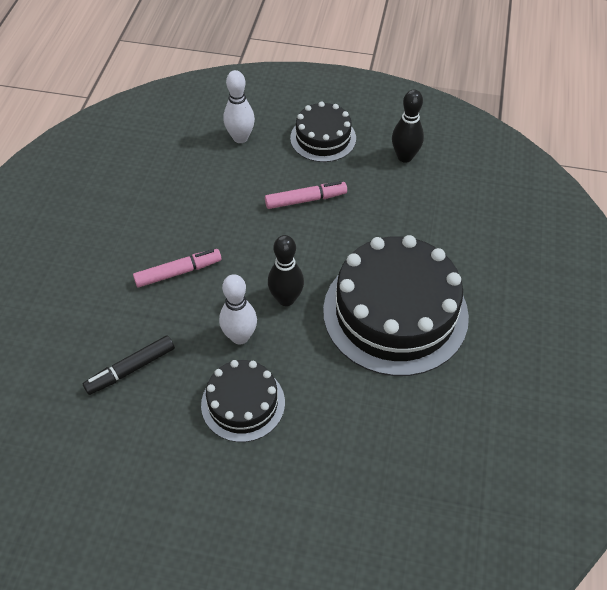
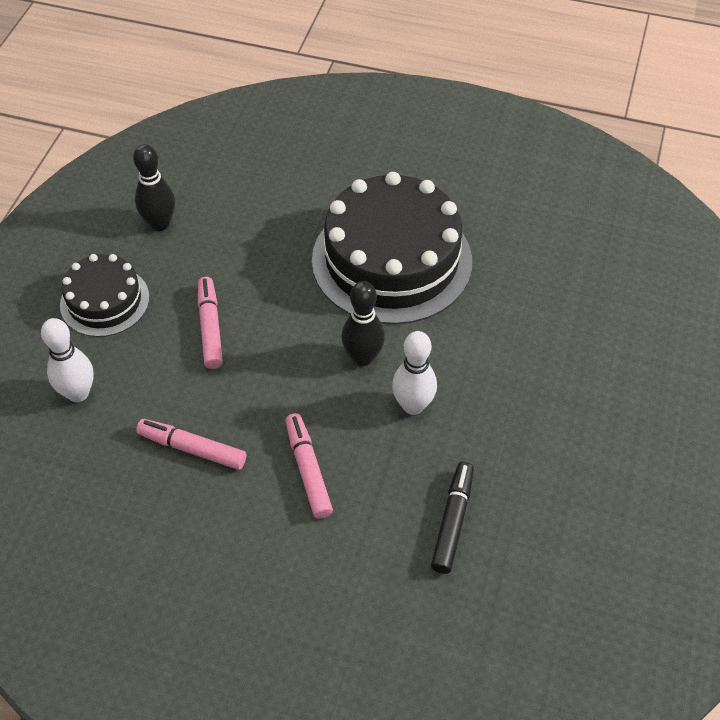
camera: 85 degrees left, 0 degrees up
black marker [83,335,175,395] -> black marker turned 135 degrees counterclockwise [431,462,474,574]
black cake [201,360,285,442] -> none
none -> pink marker [136,419,246,470]

